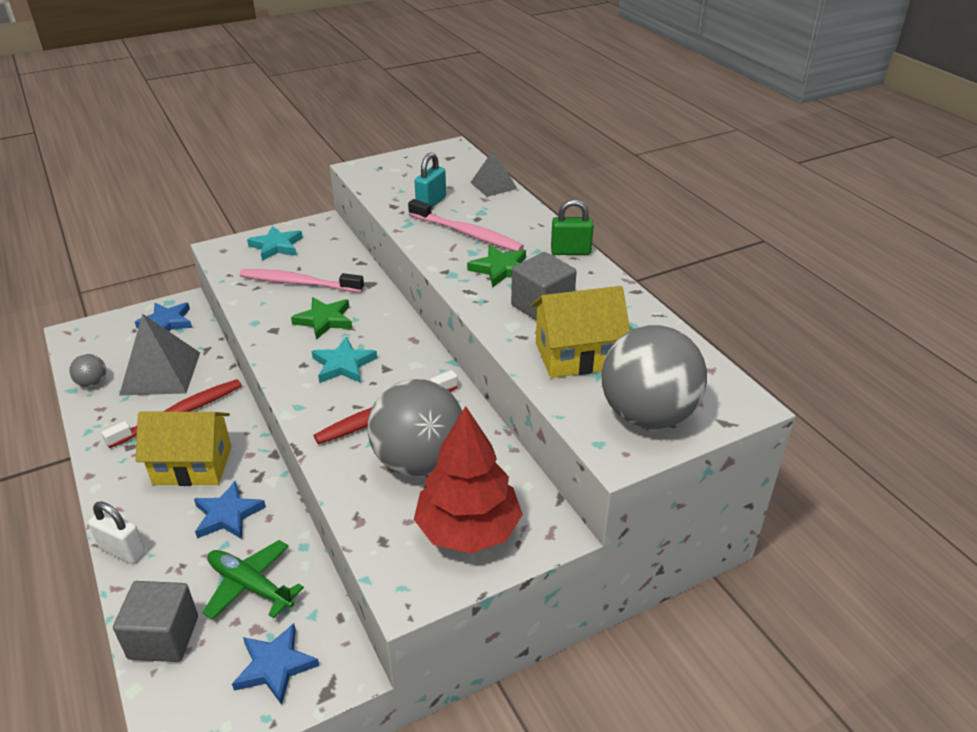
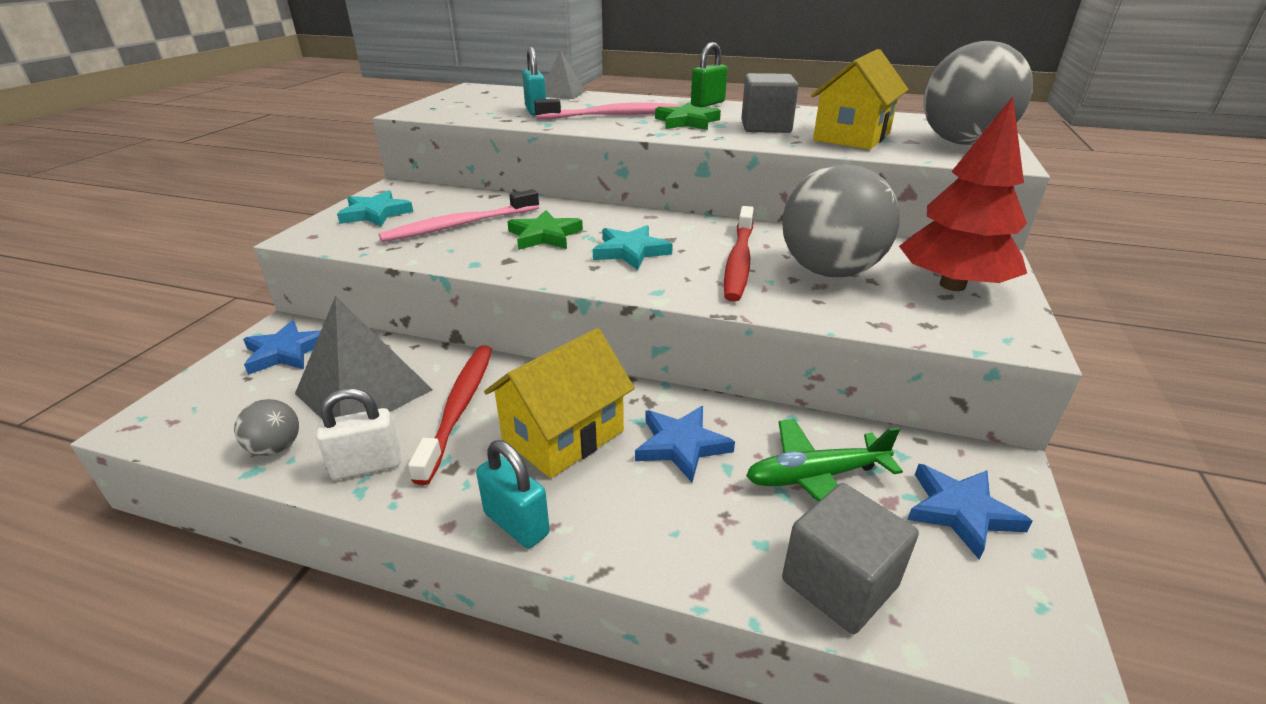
camera: 45 degrees left, 5 degrees down
white padlock [88,501,146,564] -> white padlock moved to [316,389,401,480]
none -> turquoise padlock [476,440,550,548]

